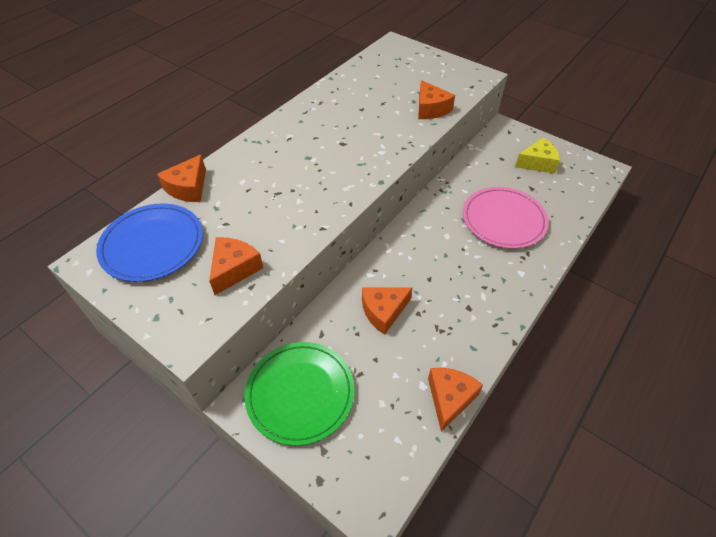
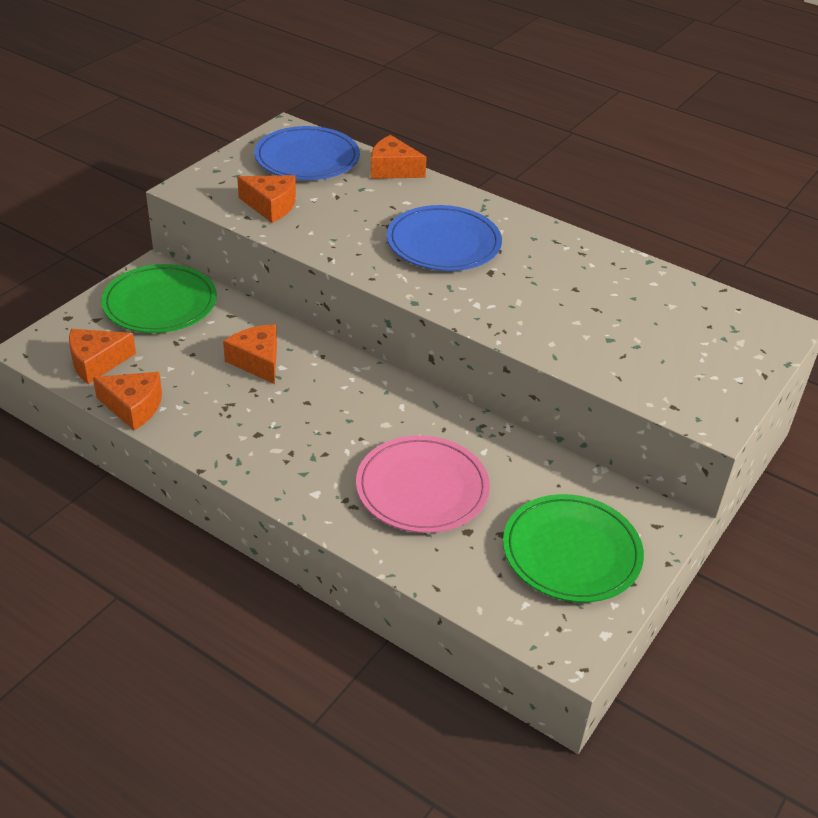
camera: 85 degrees right, 10 degrees down
orange cheese [418,80,455,119] -> orange cheese moved to [69,329,136,384]
yellow cheese [515,137,560,174] -> green plate [503,494,644,603]
none -> blue plate [387,205,502,271]

